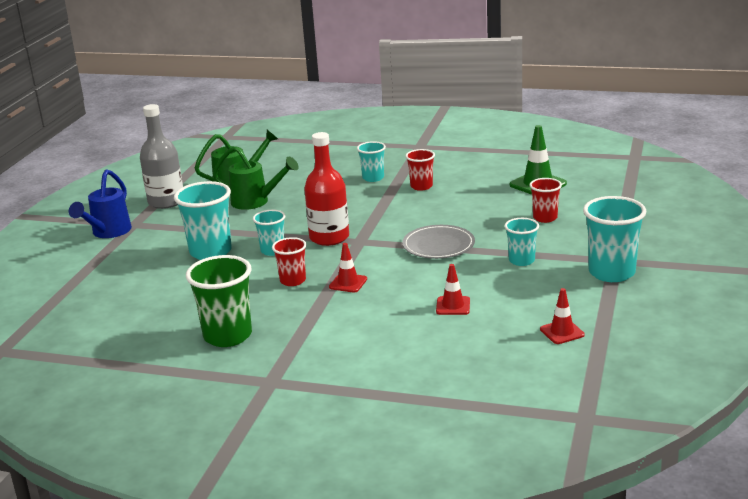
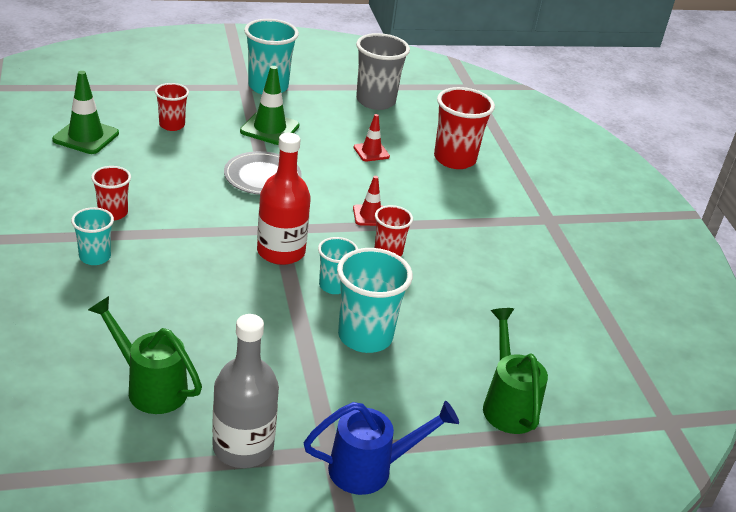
camera: 125 degrees left, 10 degrees up
green cup [186,255,252,347] -> none
green watering can [213,146,299,210] -> green watering can moved to [483,308,548,434]
turquoise cup [505,218,539,266] -> green traffic cone [240,66,299,145]
red traffic cone [540,288,585,344] -> grey cup [356,33,410,110]
none -> red cup [434,87,495,169]

